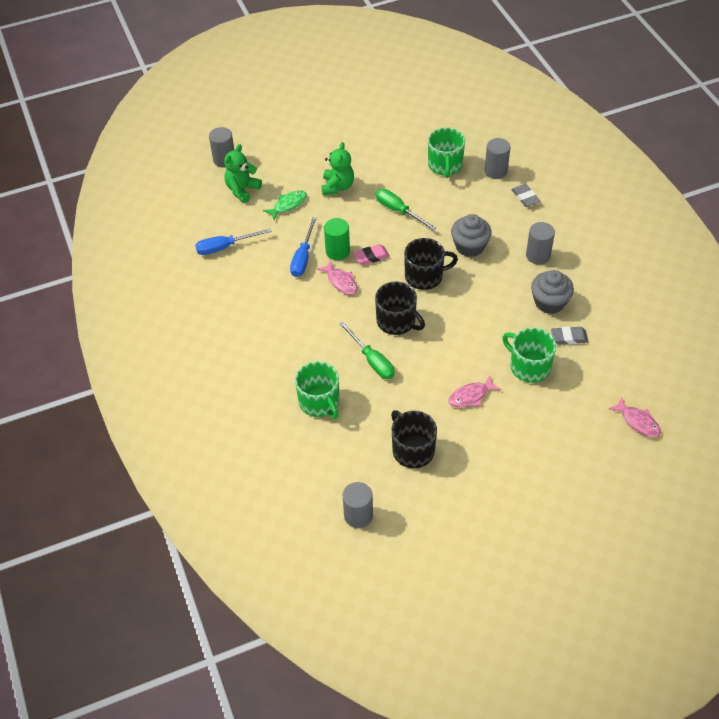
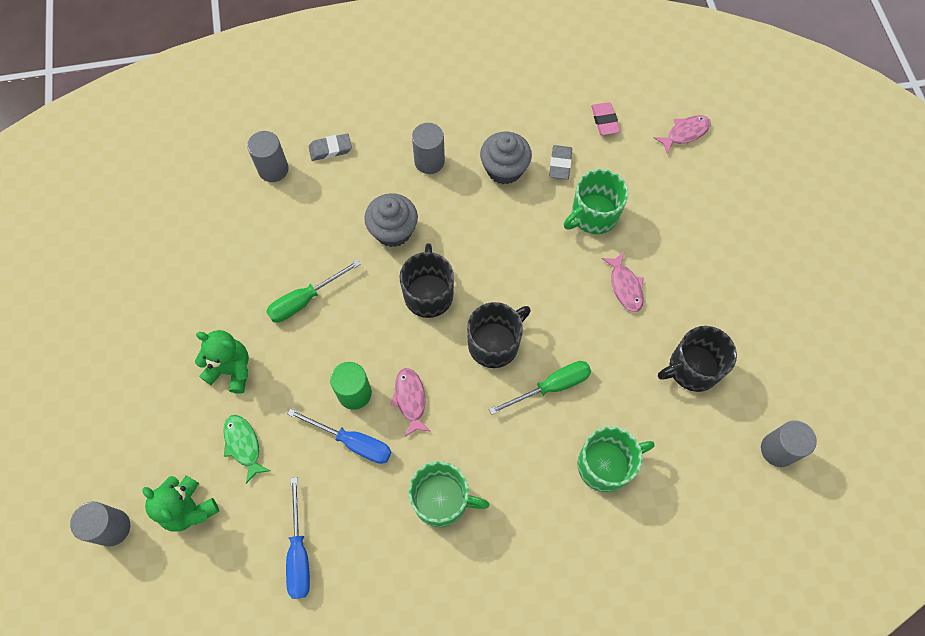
camera: 80 degrees left, 15 degrees up
pink fish [317,260,358,295] -> pink fish turned 75 degrees counterclockwise [390,368,431,437]
pink eraser [353,244,390,265] -> pink eraser moved to [591,102,620,135]
green mug [428,127,465,178] -> green mug moved to [408,461,490,527]

